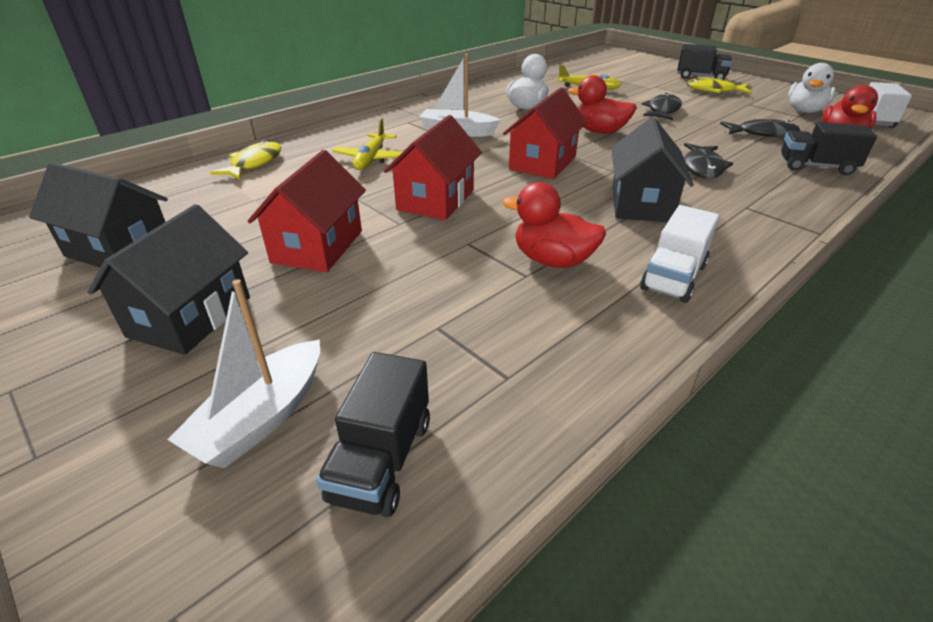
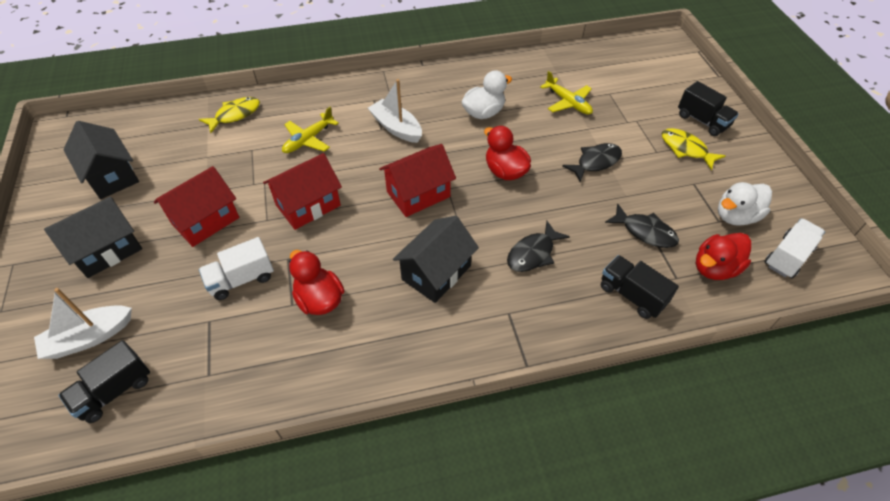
camera: 30 degrees right, 15 degrees up
white truck [640,205,719,303] -> white truck moved to [199,237,274,300]

